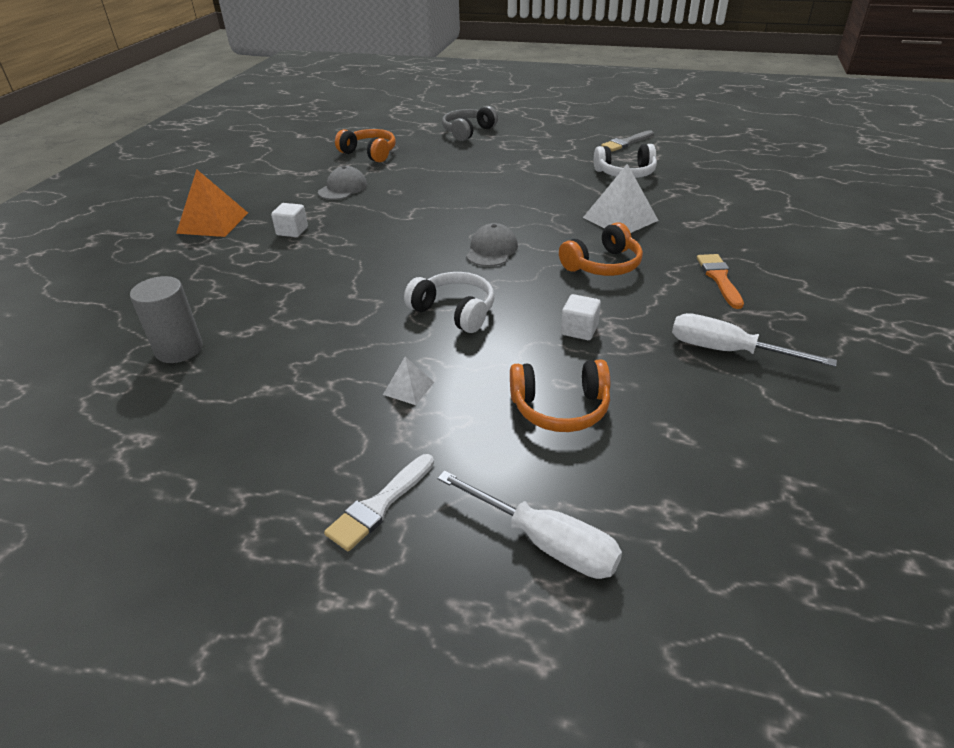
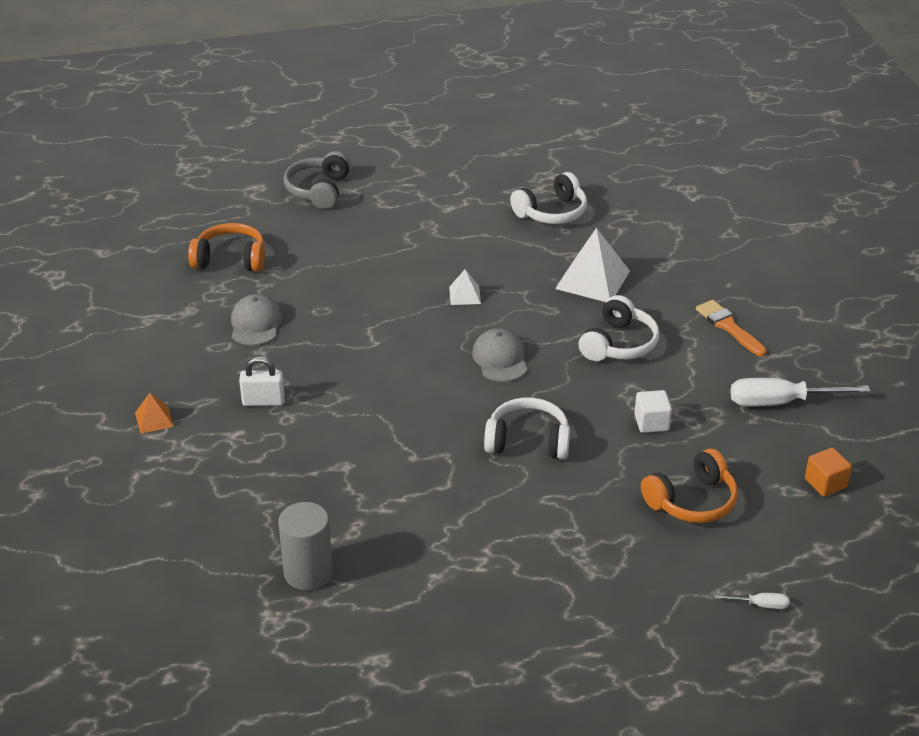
camera: 30 degrees left, 0 degrees up
orange pyramid [176,169,248,237] -> orange pyramid [135,393,174,434], size x0.51
white cube [271,203,308,237] -> white padlock [239,357,285,406]
white brush [324,454,434,551] -> none
white pyramid [383,357,434,405] -> white pyramid moved to [449,269,481,305]
white screwdriver [437,470,622,579] -> white screwdriver [714,593,789,609], size x0.46
orange headphones [559,222,643,276] -> white headphones [579,295,659,361]
grey brush [601,130,654,152] -> none
none -> orange cube [805,448,852,497]

